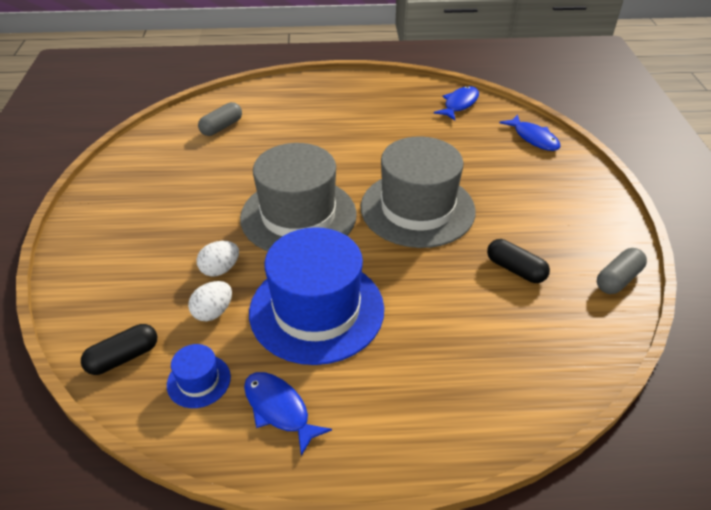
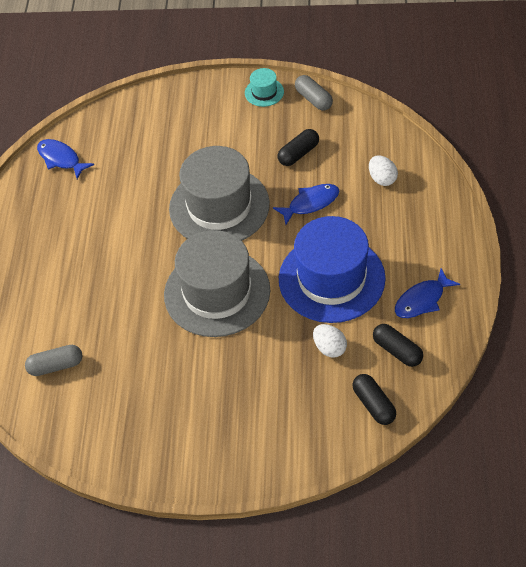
camera: 80 degrees left, 10 degrees up
blue hat [167,344,231,408] -> black capsule [373,324,423,367]
white egg [197,241,239,276] -> white egg moved to [369,156,398,186]
grey capsule [198,102,242,136] -> grey capsule turned 60 degrees counterclockwise [25,345,82,376]
blue fish [499,114,560,151] -> blue fish moved to [273,184,339,225]
none -> turquoise hat [245,68,284,107]

